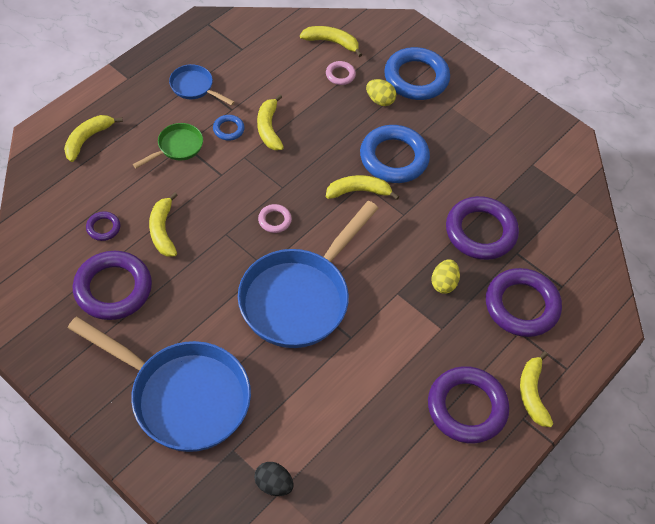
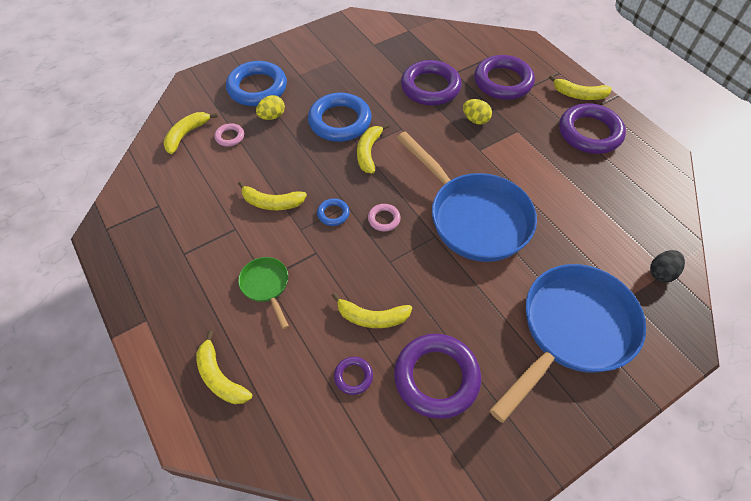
camera: 70 degrees left, 0 degrees up
blue pan [169,64,235,106] -> none
blue ring [213,115,245,141] -> blue ring moved to [317,198,350,226]

